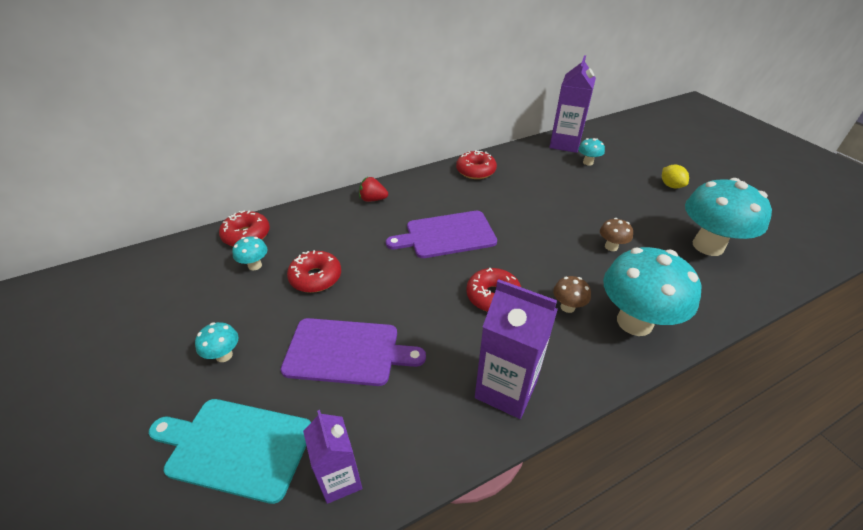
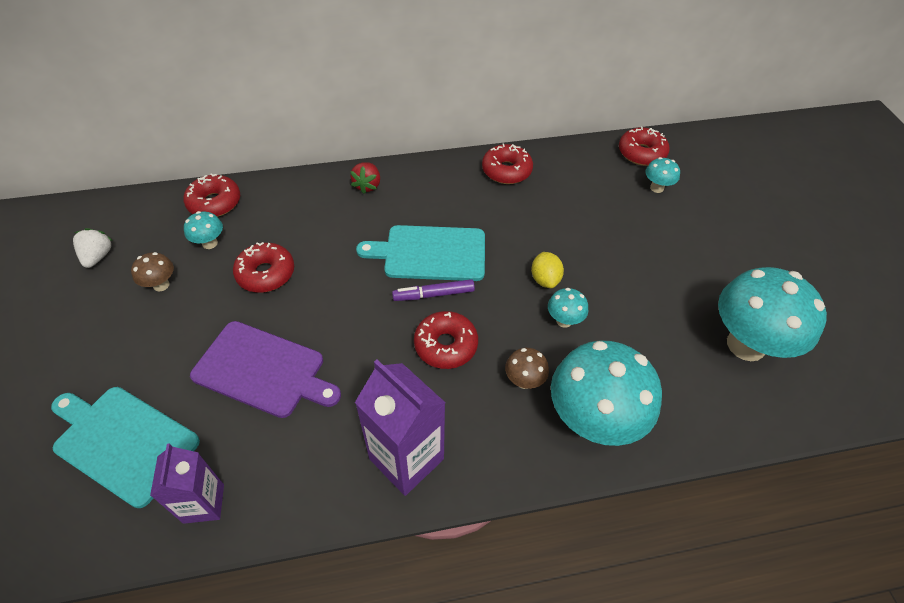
camera: 15 degrees right, 10 degrees up
turquoise mushroom [195,322,239,362] -> turquoise mushroom moved to [548,288,588,328]
red strawberry [359,177,388,202] -> red strawberry turned 105 degrees counterclockwise [350,162,380,194]
purple cutting board [386,211,497,258] -> turquoise cutting board [356,225,485,281]
purple carton [549,55,596,153] -> red donut [619,127,670,166]
brown mushroom [600,218,633,251] -> brown mushroom moved to [131,252,174,291]
yellow lemon [662,165,689,188] -> yellow lemon moved to [531,252,564,288]
none -> white strawberry [73,228,113,268]
none -> purple marker [392,279,475,301]

